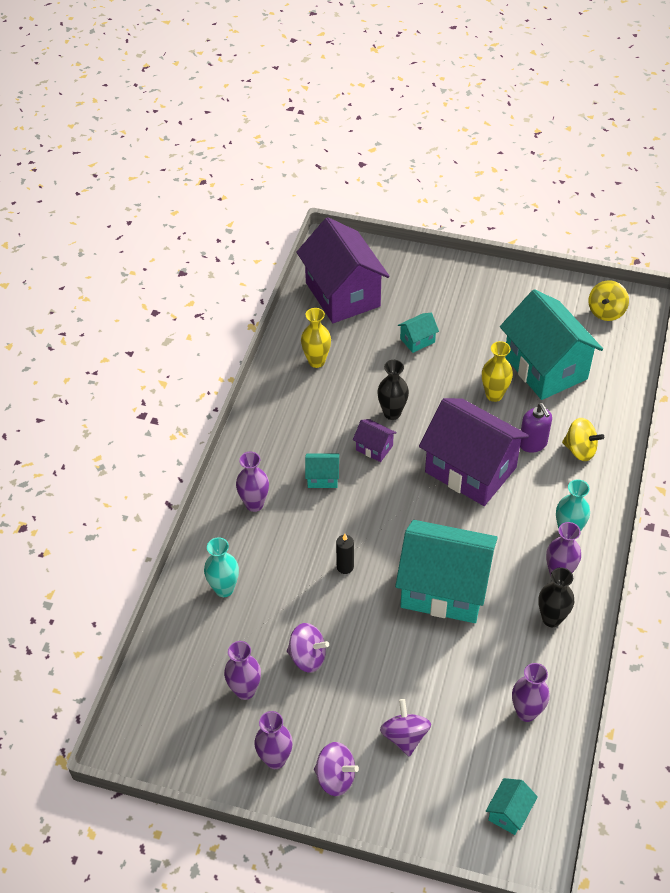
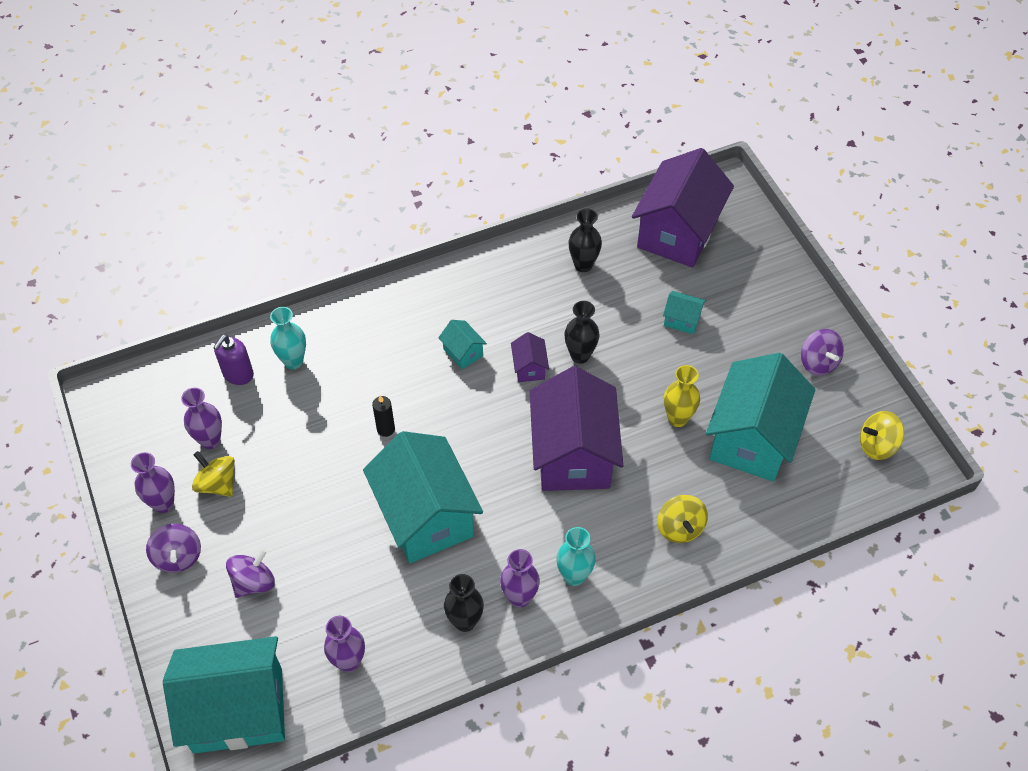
camera: 50 degrees right, 5 degrees up
purple vase [236,452,269,512] -> none
purple spinning top [287,623,329,673] -> purple spinning top moved to [801,329,844,376]
yellow vase [301,308,331,368] -> black vase [569,209,602,272]
turquoise house [486,778,538,835] -> turquoise house [163,636,285,754], size x2.41
purple soap dispenser [520,403,552,453] -> purple soap dispenser moved to [213,334,254,385]
none -> yellow spinning top [192,451,235,497]

